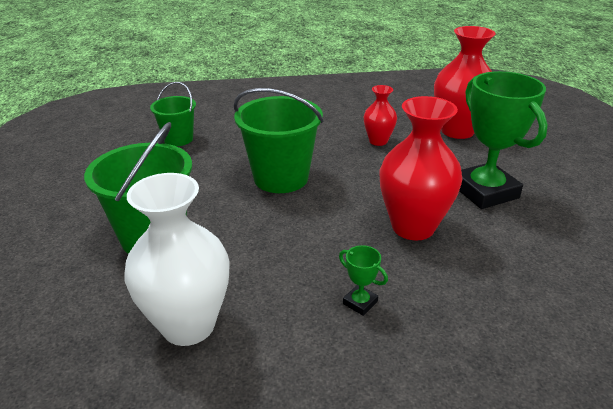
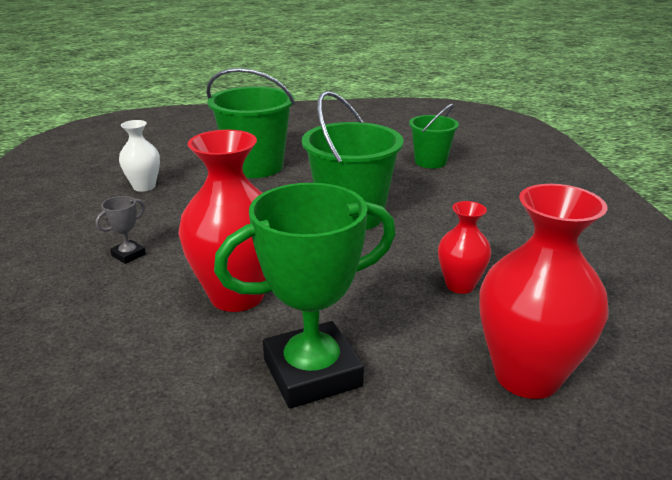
camera: 90 degrees right, 5 degrees down
white vase [125,173,230,346] -> white vase [119,120,160,192], size x0.54
green trophy [339,245,388,316] -> grey trophy [96,196,146,264]

